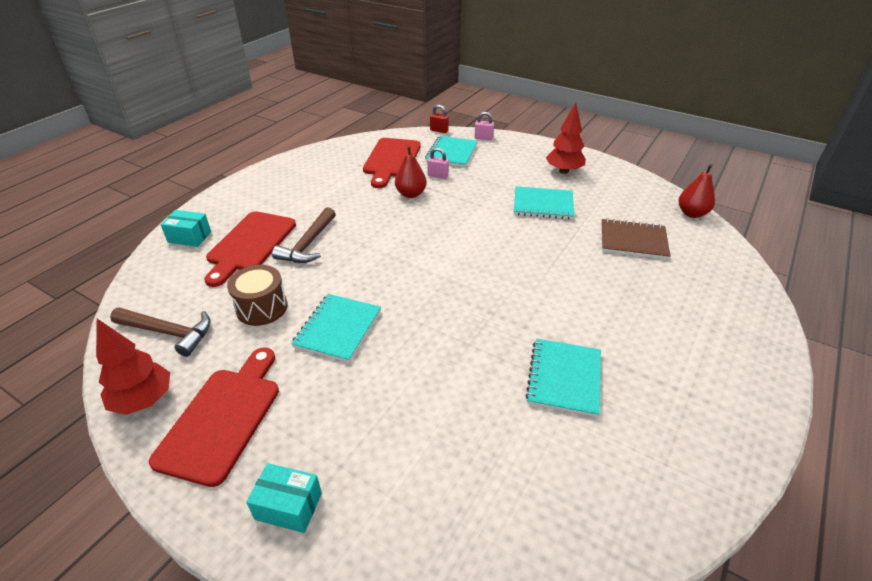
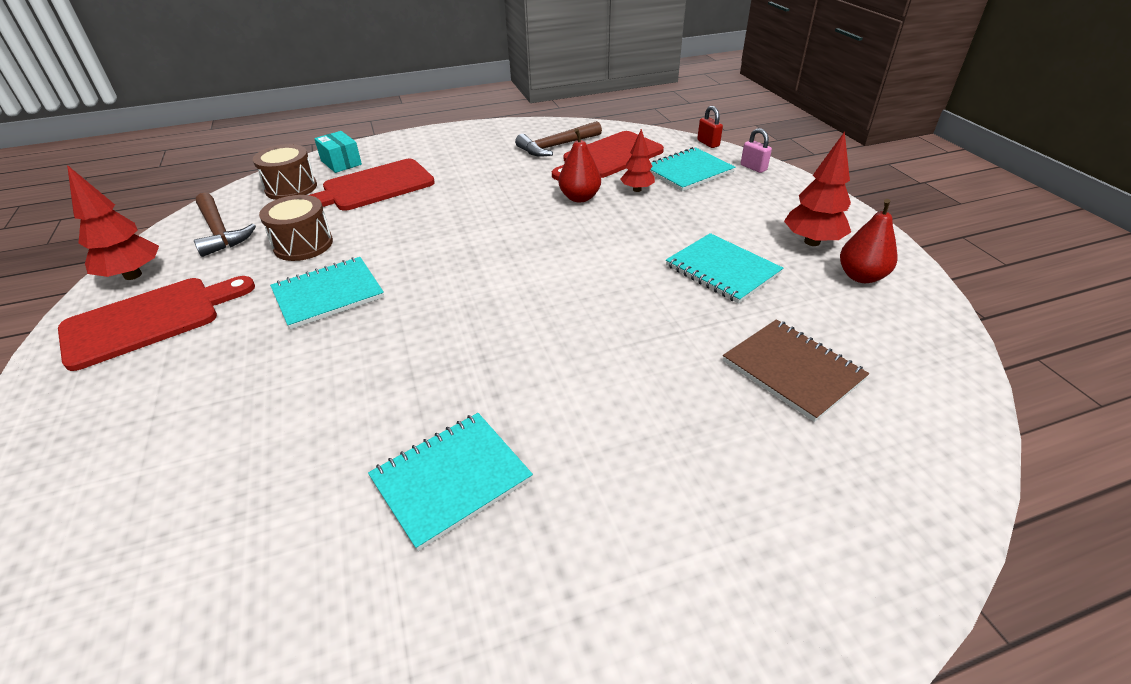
camera: 40 degrees right, 0 degrees up
turquoise box [246,463,322,533] -> none
brown hammer [272,207,336,263] -> brown hammer moved to [515,121,602,157]
pink padlock [427,148,449,179] -> red tree [620,129,655,192]
red pear [678,164,715,218] -> red pear moved to [840,199,897,283]
none -> brown drum [253,144,317,200]

